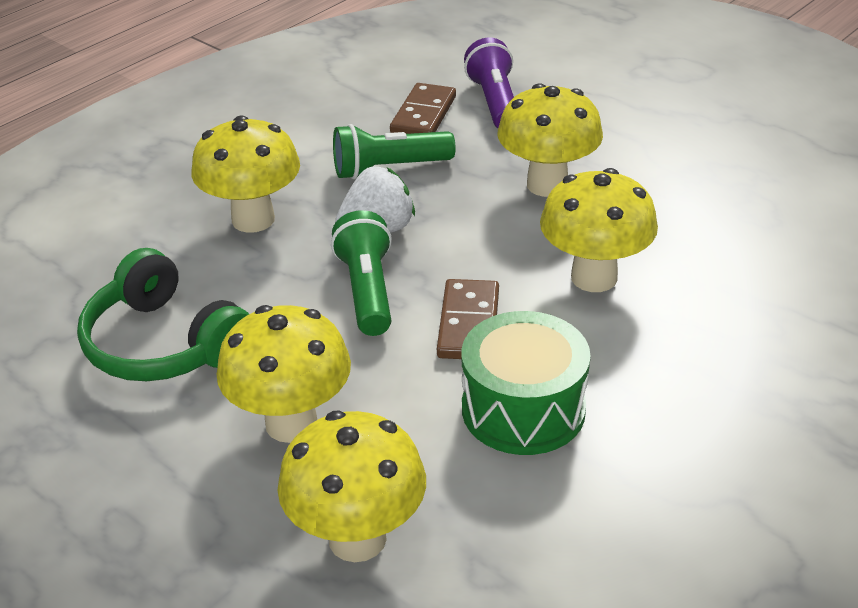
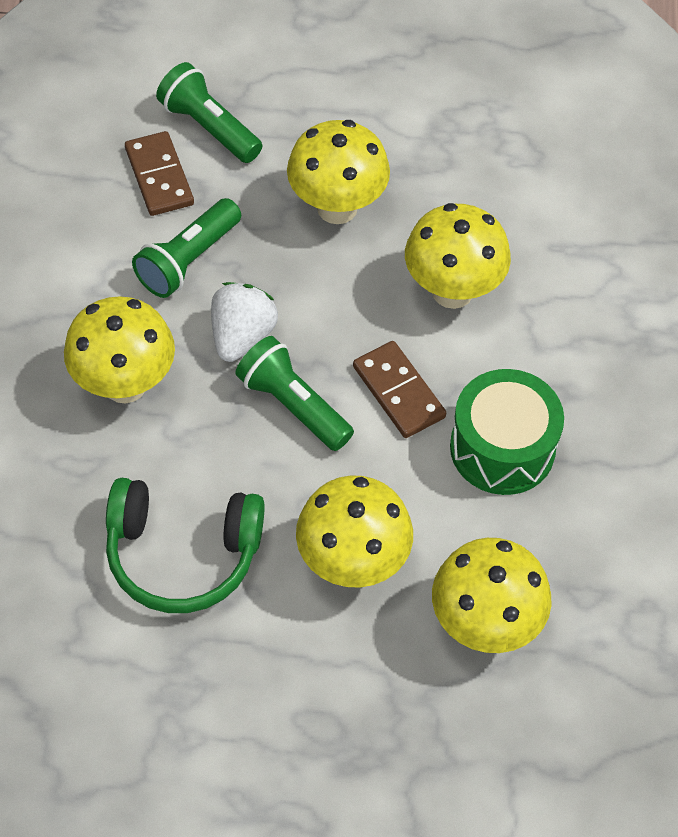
camera: 40 degrees left, 20 degrees up
purple flashlight [464,38,514,128] -> green flashlight [156,62,262,163]

